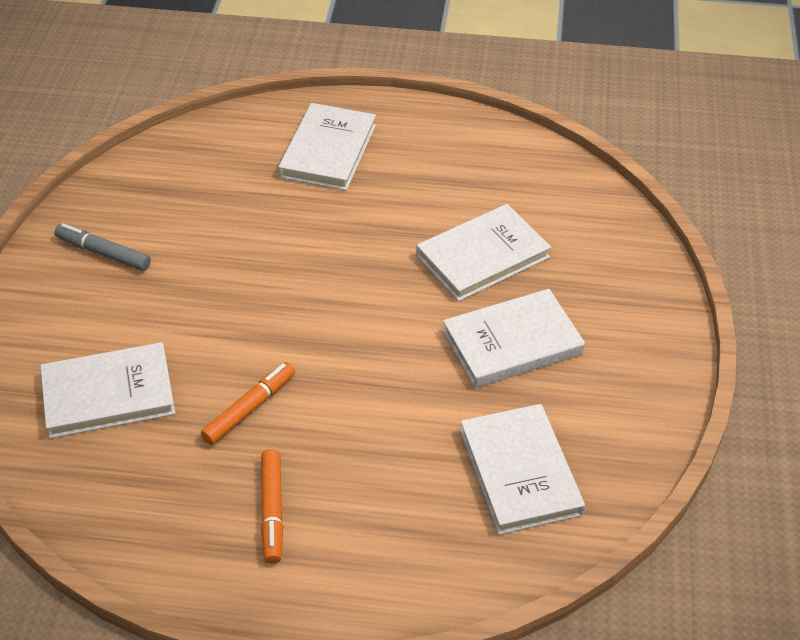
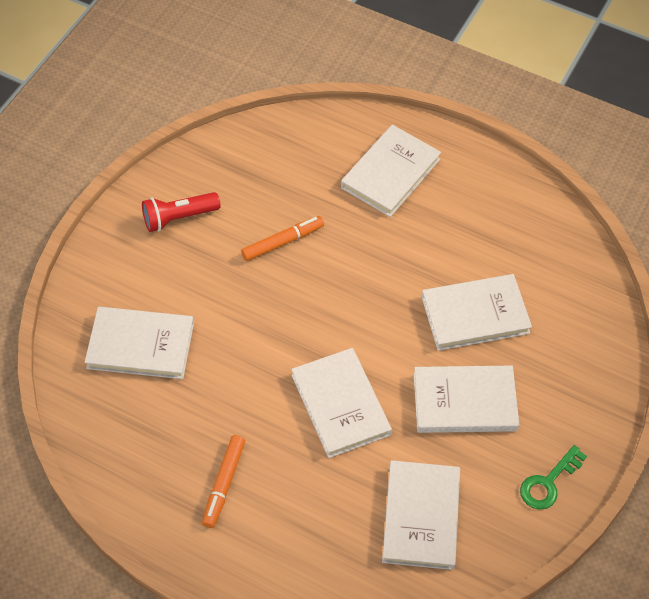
camera: 20 degrees right, 10 degrees up
grey marker [54,223,151,271] -> red flashlight [142,192,221,232]
orange marker [201,362,295,445] -> orange marker moved to [241,216,324,261]
none -> white book [291,348,392,458]
none -> green key [520,445,587,510]

